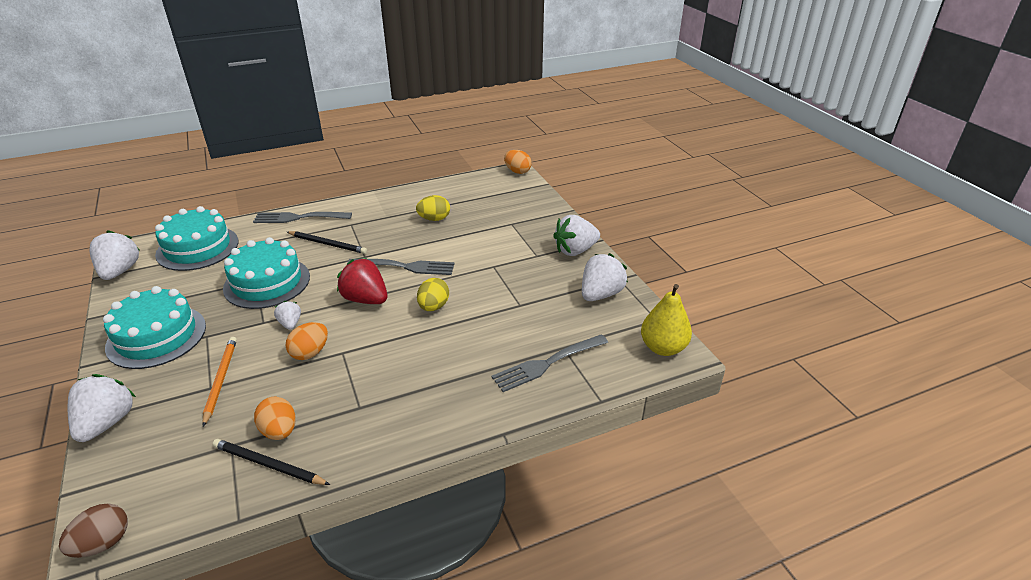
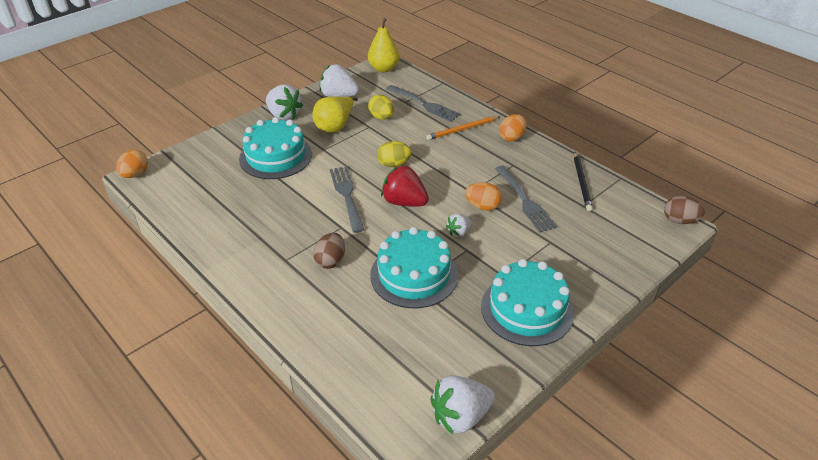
camera: 110 degrees left, 5 degrees up
white strawberry [68,374,136,442] -> none
turquoise cake [155,206,239,271] -> turquoise cake moved to [239,117,312,179]
orange pencil [202,337,237,427] -> orange pencil moved to [426,116,501,140]
grey fork [253,212,352,223] -> grey fork moved to [495,166,557,232]
orange egg [254,397,296,440] -> orange egg moved to [499,114,527,142]
black pencil [287,231,367,254] -> brown egg [313,233,345,269]
red strawberry [337,258,387,304] -> red strawberry turned 105 degrees clockwise [381,165,429,207]
yellow egg [416,195,450,221] -> yellow egg moved to [368,95,394,120]
none -> yellow pear [313,97,358,133]

